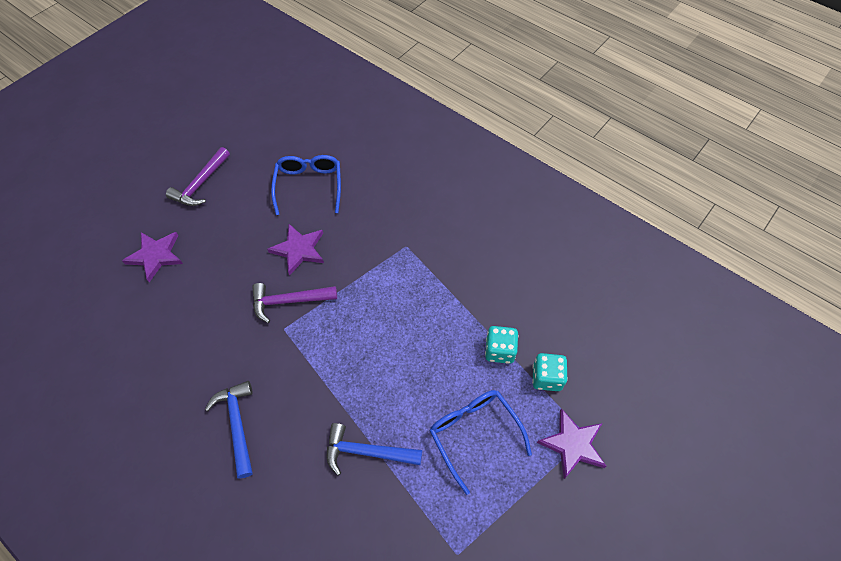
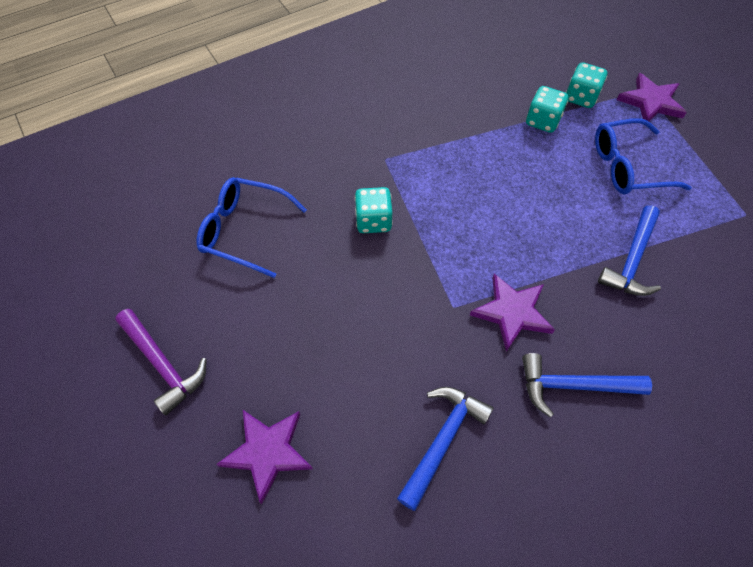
camera: 70 degrees left, 0 degrees up
purple hammer [252,283,337,323] -> none
purple star [267,224,324,276] -> purple star moved to [470,274,555,352]
none -> turquoise dice [355,187,393,233]
none -> blue hammer [397,387,494,511]

